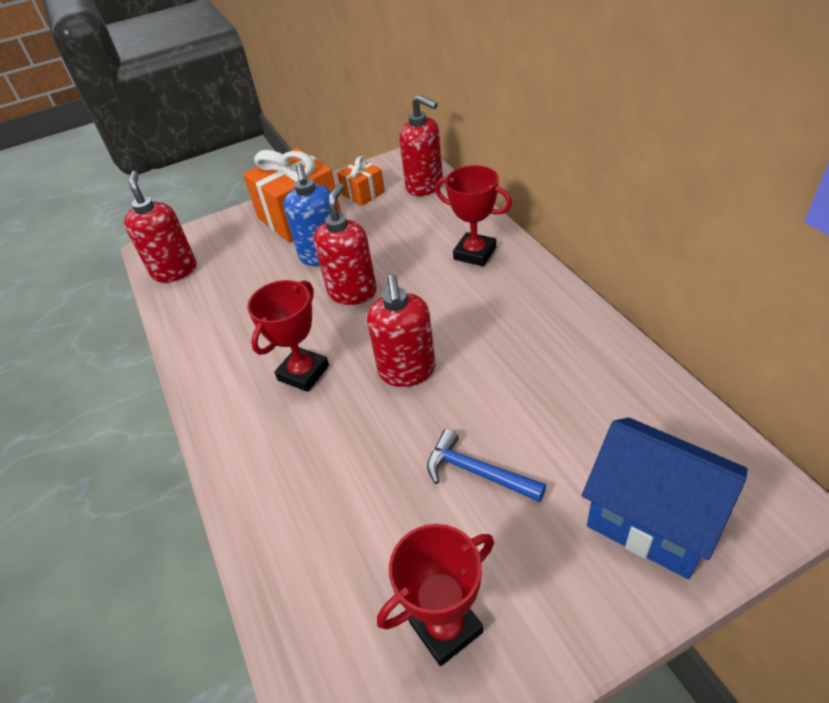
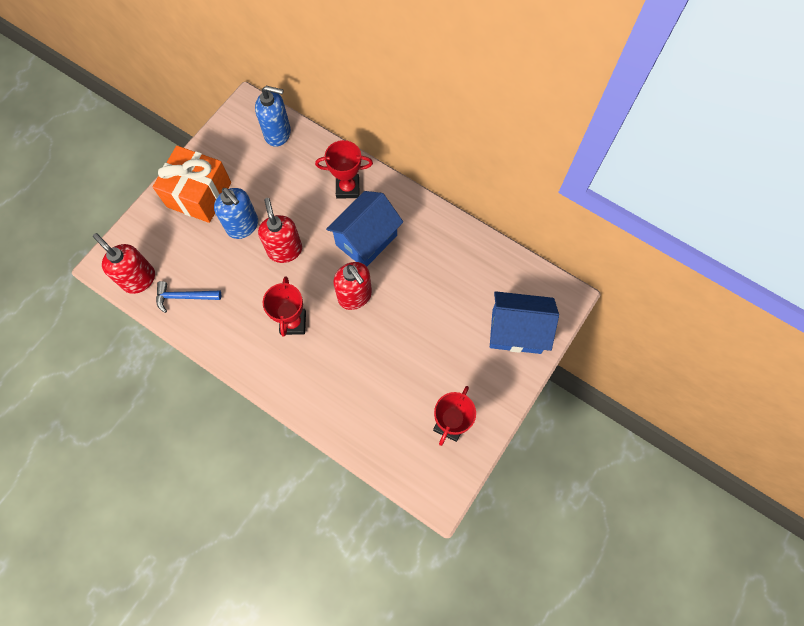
camera: 35 degrees left, 25 degrees up
orange gift [337,156,385,206] -> none
red soap dispenser [399,95,443,196] -> blue soap dispenser [255,86,291,147]
blue hammer [427,429,546,502] -> blue hammer moved to [156,281,221,313]
none -> blue house [326,191,403,266]

